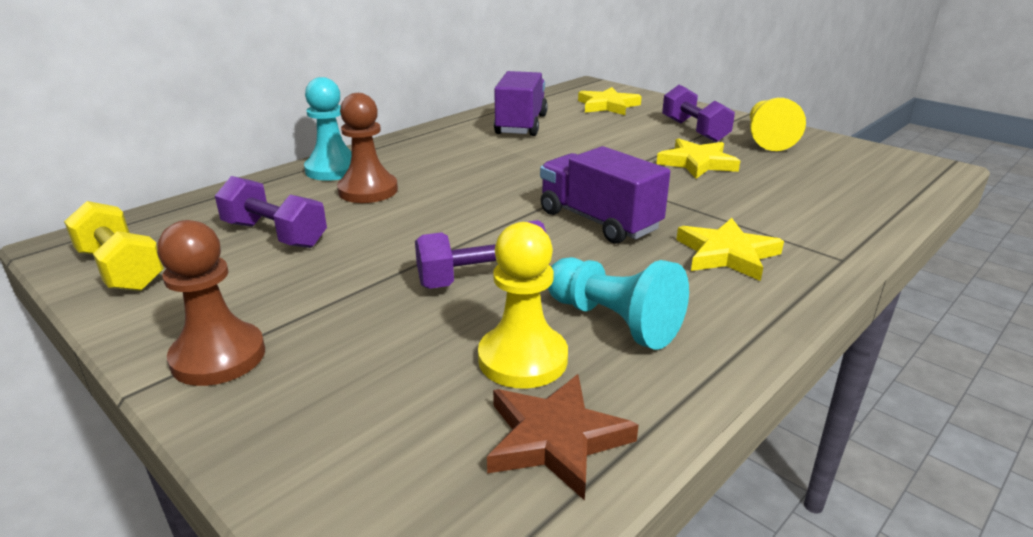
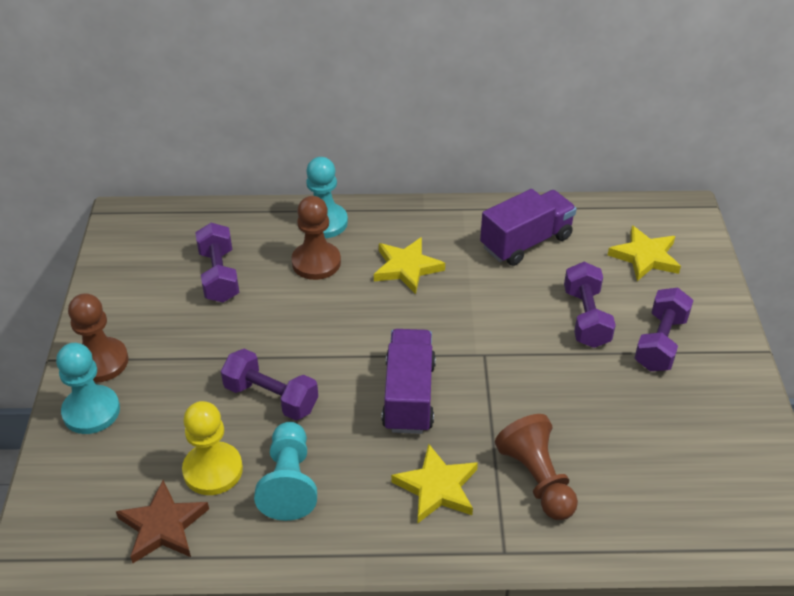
camera: 45 degrees right, 15 degrees up
yellow dumbbell [64,201,164,291] -> none
yellow star [656,138,740,179] -> yellow star moved to [374,237,445,294]
yellow pawn [750,98,806,151] -> none
none -> turquoise pawn [56,343,120,434]
none -> brown pawn [495,414,578,520]
none -> purple dumbbell [564,262,616,348]

